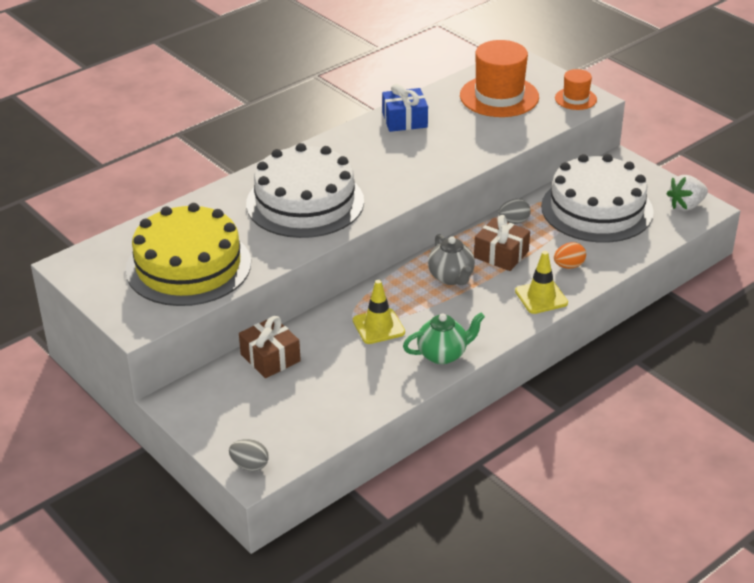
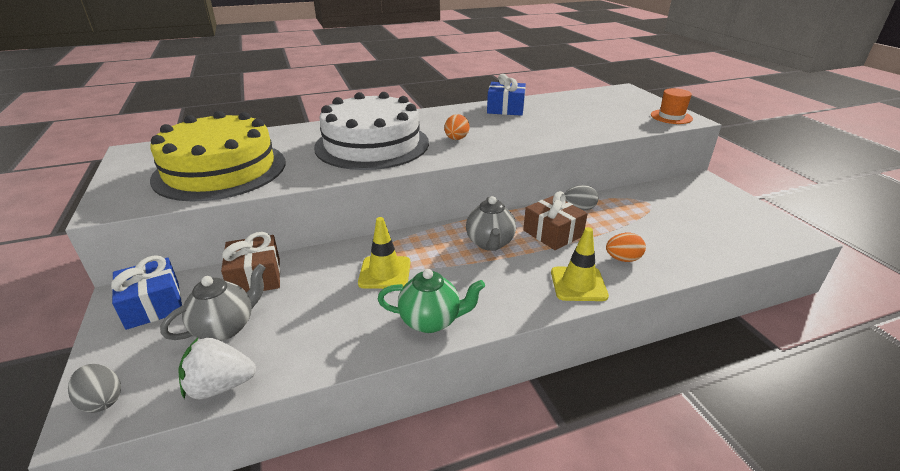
camera: 20 degrees right, 5 degrees down
orange hat [460,40,539,117] -> none
white cake [541,154,654,243] -> none
white strawberry [666,175,708,211] -> white strawberry moved to [179,338,256,399]
none -> blue gift [111,255,182,330]
none -> grey teapot [160,264,266,341]
none -> orange egg [444,114,469,140]

